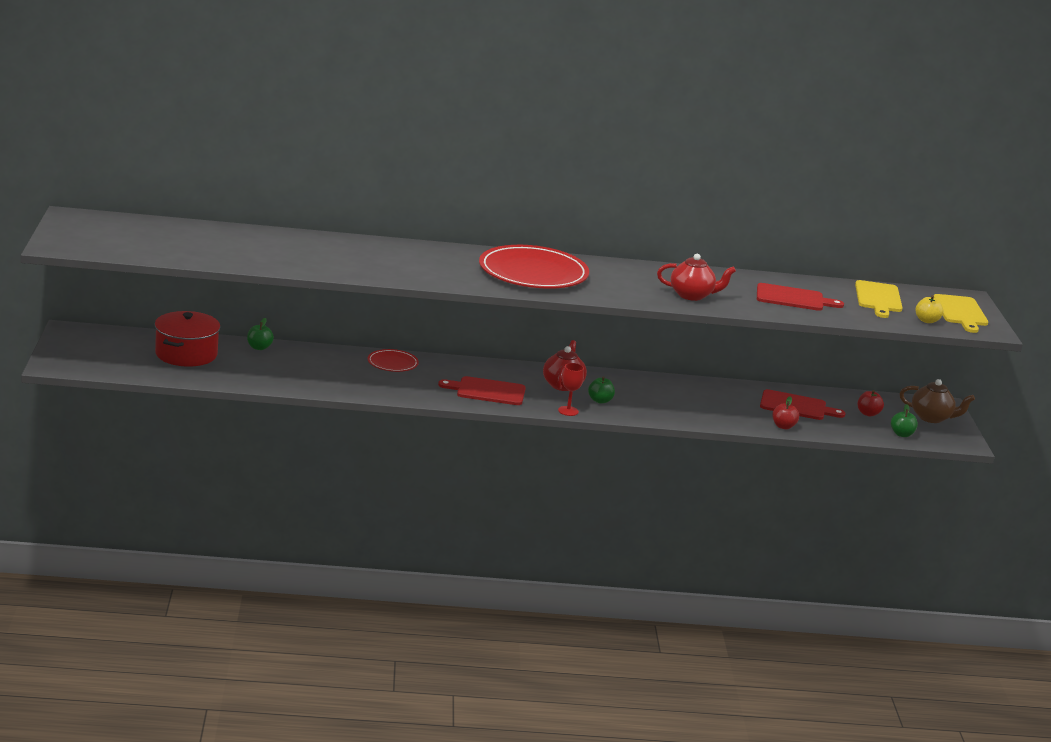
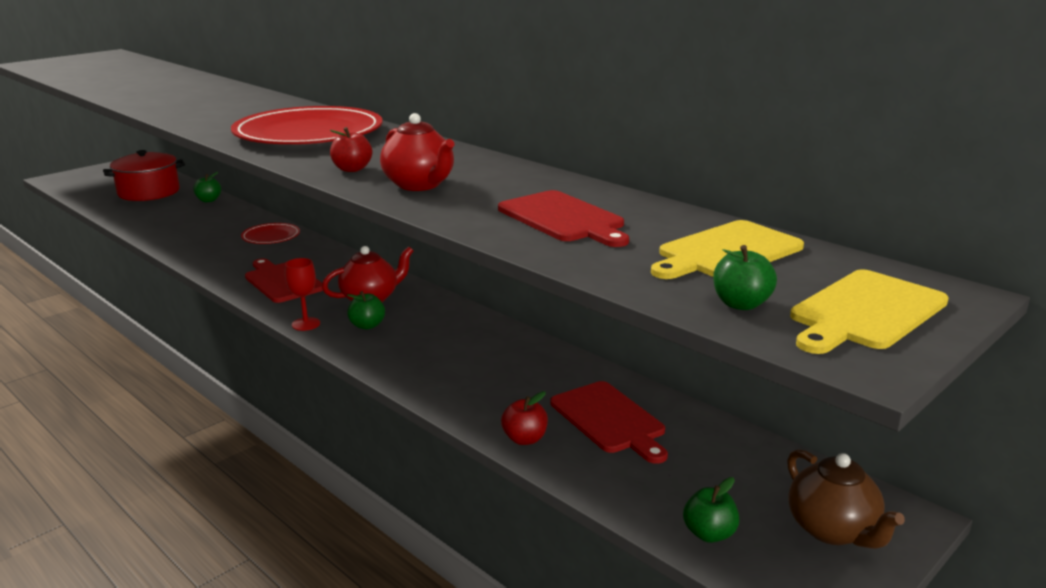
camera: 50 degrees right, 0 degrees up
red apple [858,390,884,416] -> red apple moved to [330,127,372,172]
yellow apple [915,295,943,323] -> green apple [713,245,777,310]

